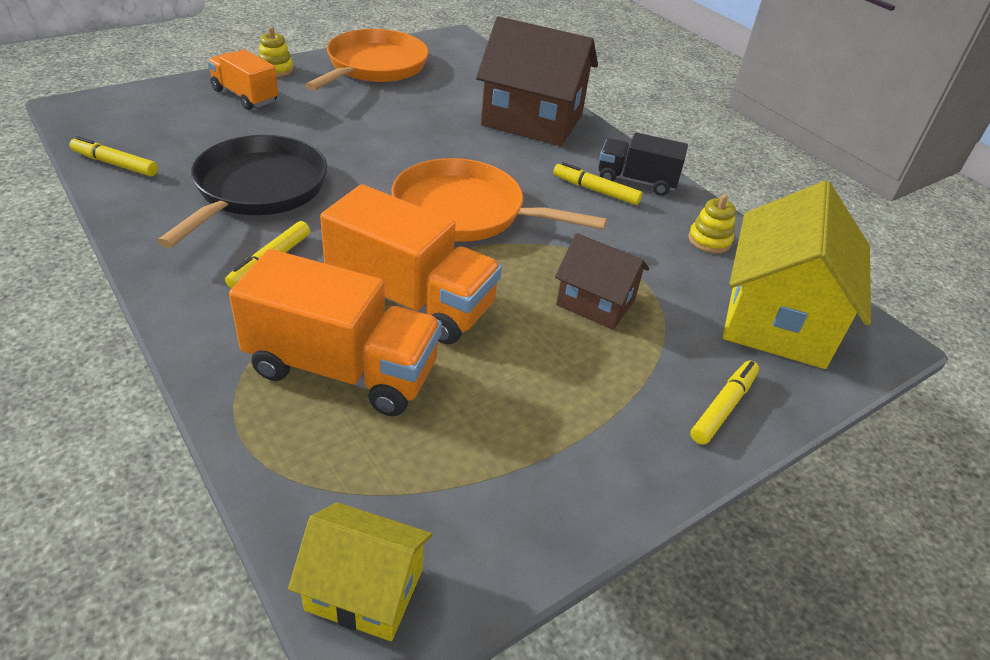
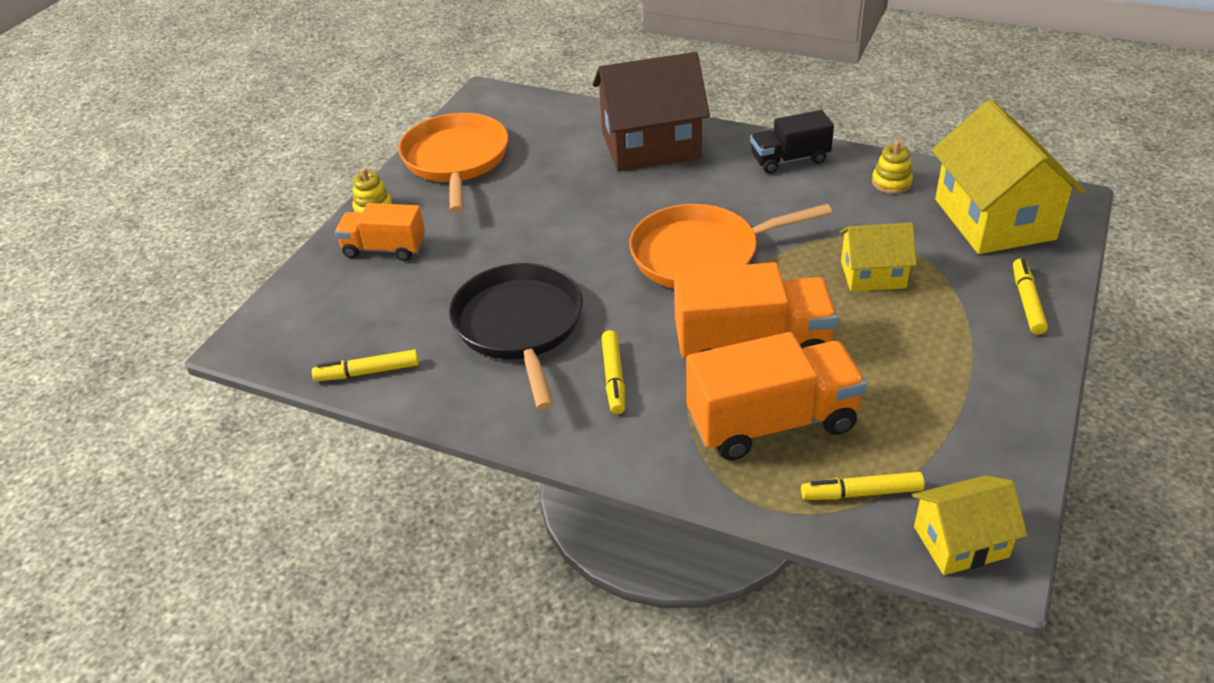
camera: 25 degrees left, 0 degrees up
yellow marker [553,162,642,205] -> yellow marker moved to [801,472,925,500]
brown house [555,233,649,330] -> yellow house [840,222,917,292]

